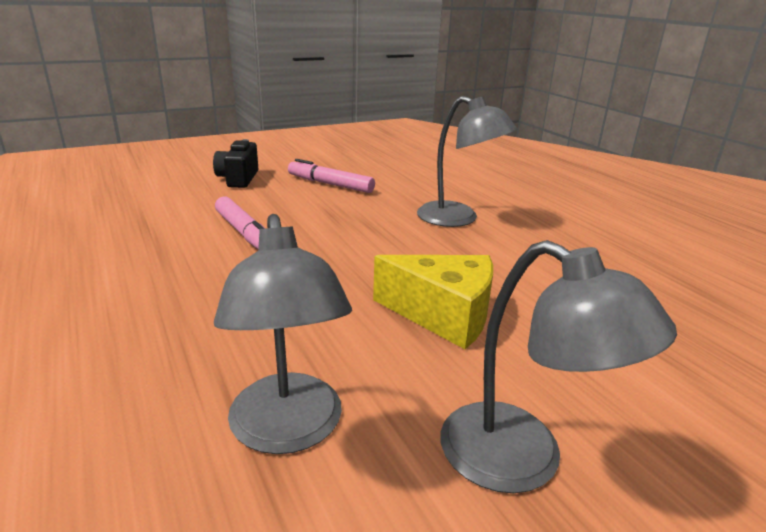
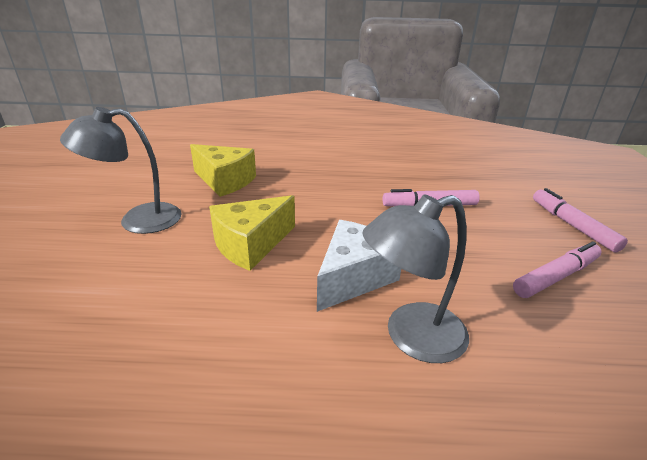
camera: 120 degrees right, 5 degrees up
black camera [213,139,258,188] -> pink marker [533,188,628,252]
grey lamp [214,214,352,454] -> yellow cheese [190,144,256,197]
none -> white cheese [317,220,401,312]

